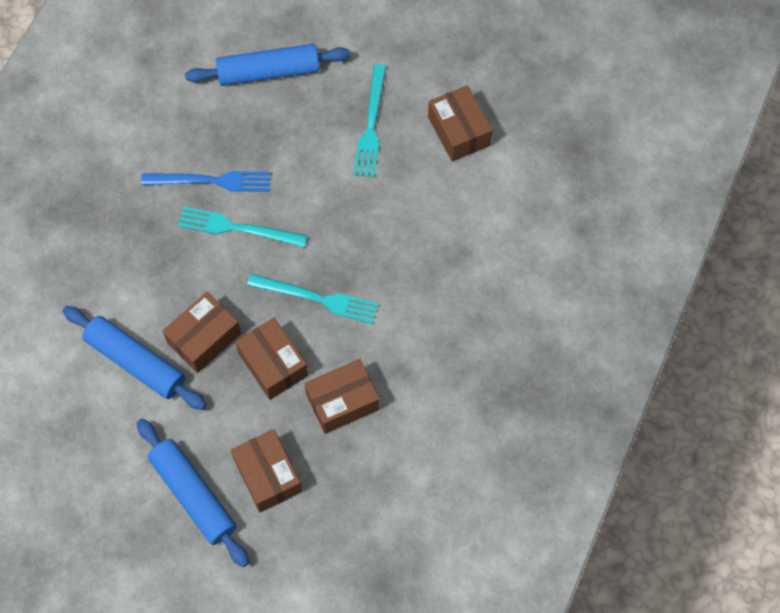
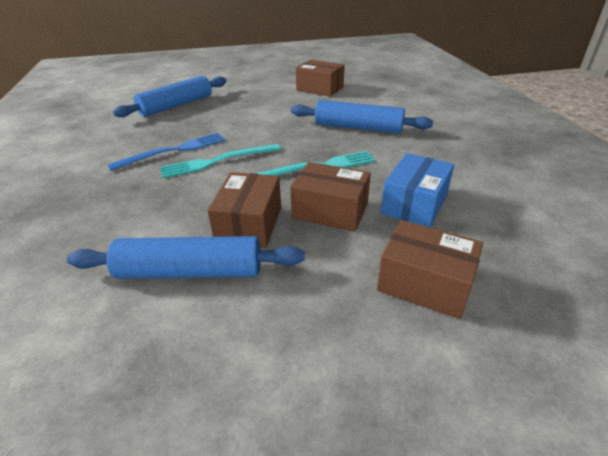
camera: 35 degrees left, 30 degrees down
blue rolling pin [137,419,249,567] -> blue rolling pin moved to [291,100,433,133]
brown box [304,359,380,434] -> blue box [381,153,454,228]
turquoise fork [353,64,386,177] -> none

